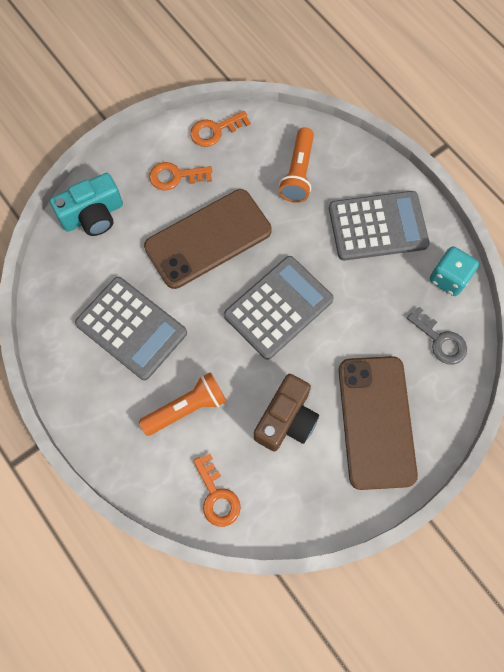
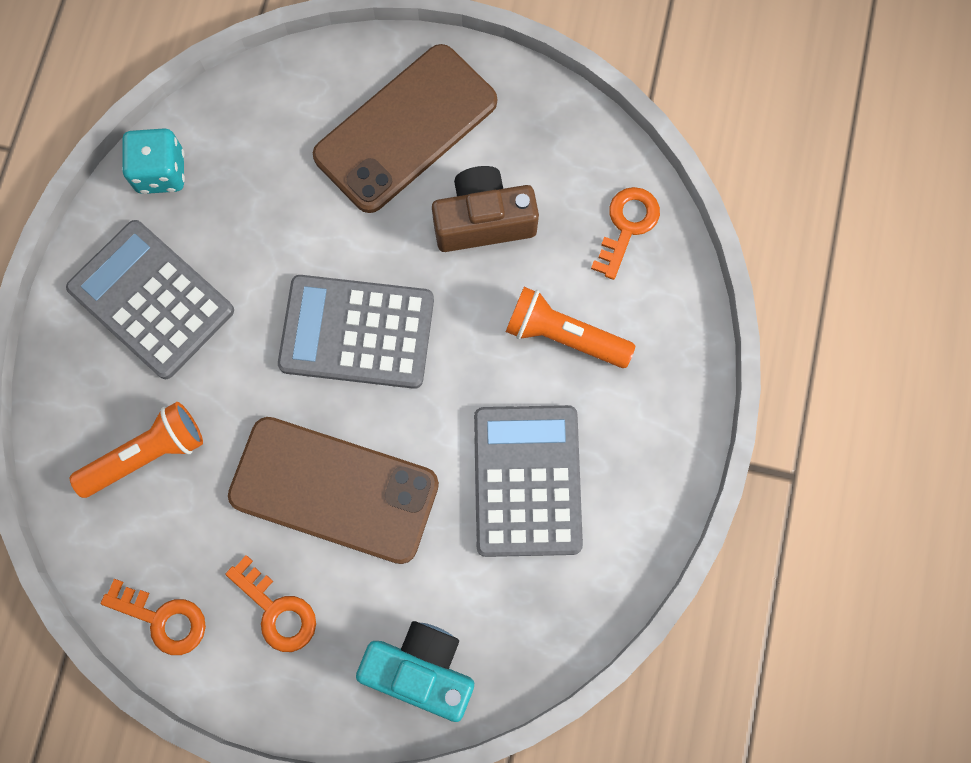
camera: 130 degrees left, 5 degrees up
grey key [407,307,467,364] -> none

